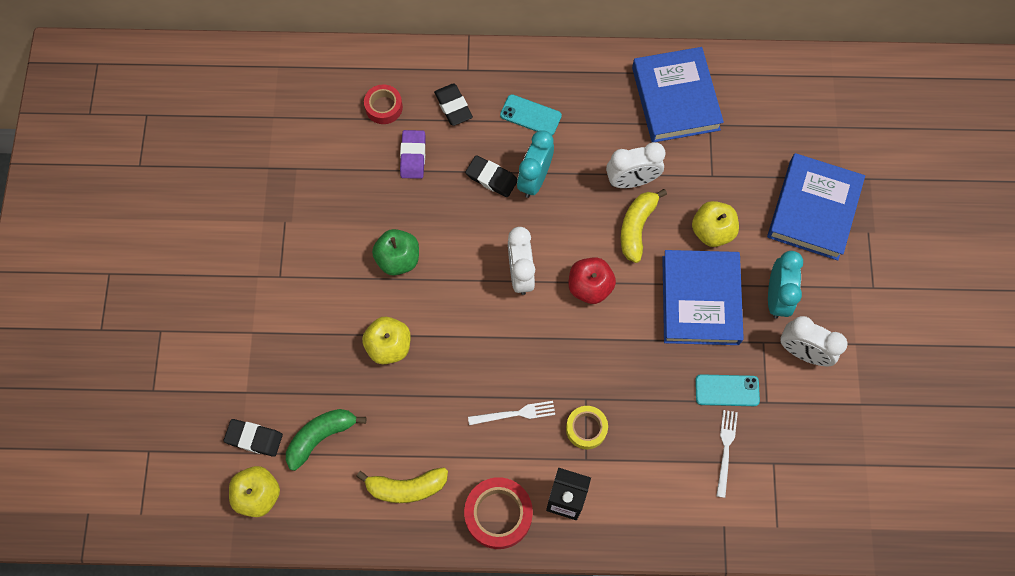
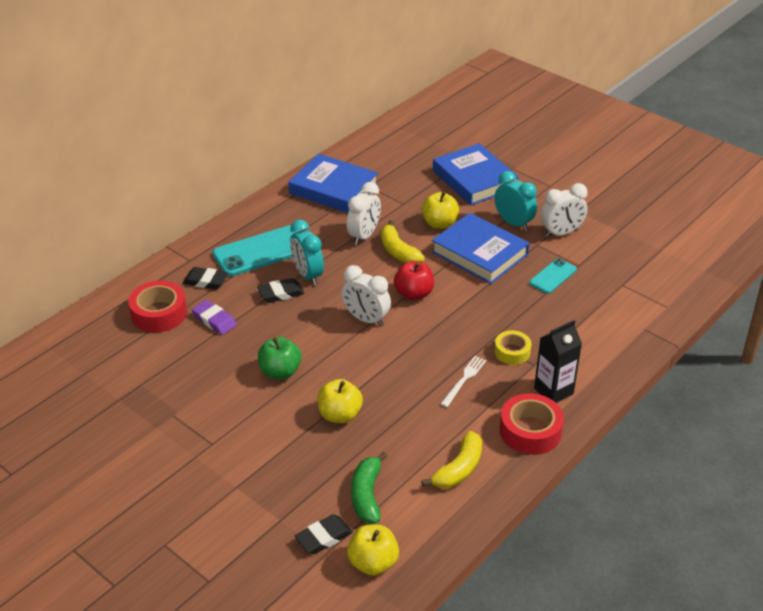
camera: 50 degrees left, 30 degrees down
red tape [364,84,403,124] -> red tape [128,281,187,332], size x1.60
turquoise phone [500,94,562,135] -> turquoise phone [213,225,299,276], size x1.81
white fork [716,410,738,498] -> none

